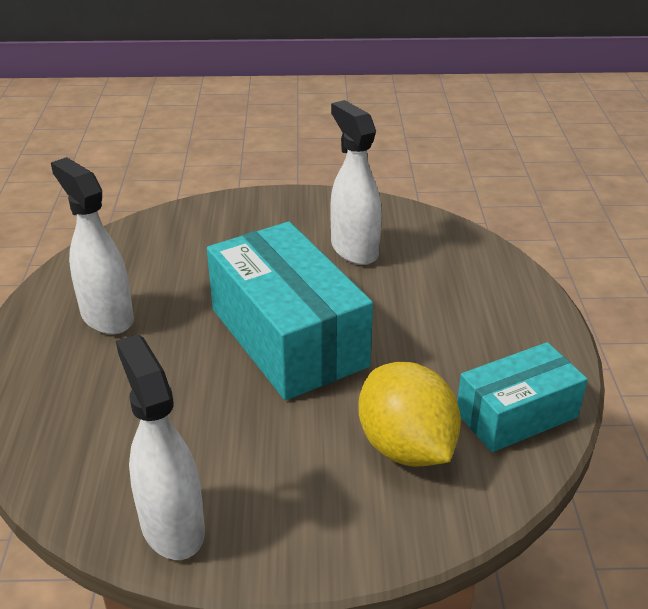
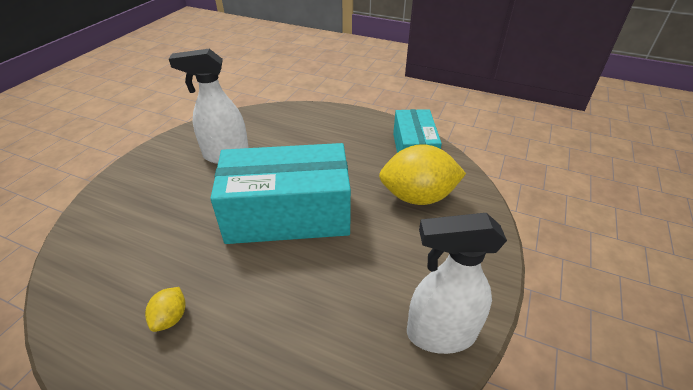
camera: 65 degrees left, 5 degrees up
white spray bottle [51,157,134,335] -> yellow lemon [145,287,185,332]

